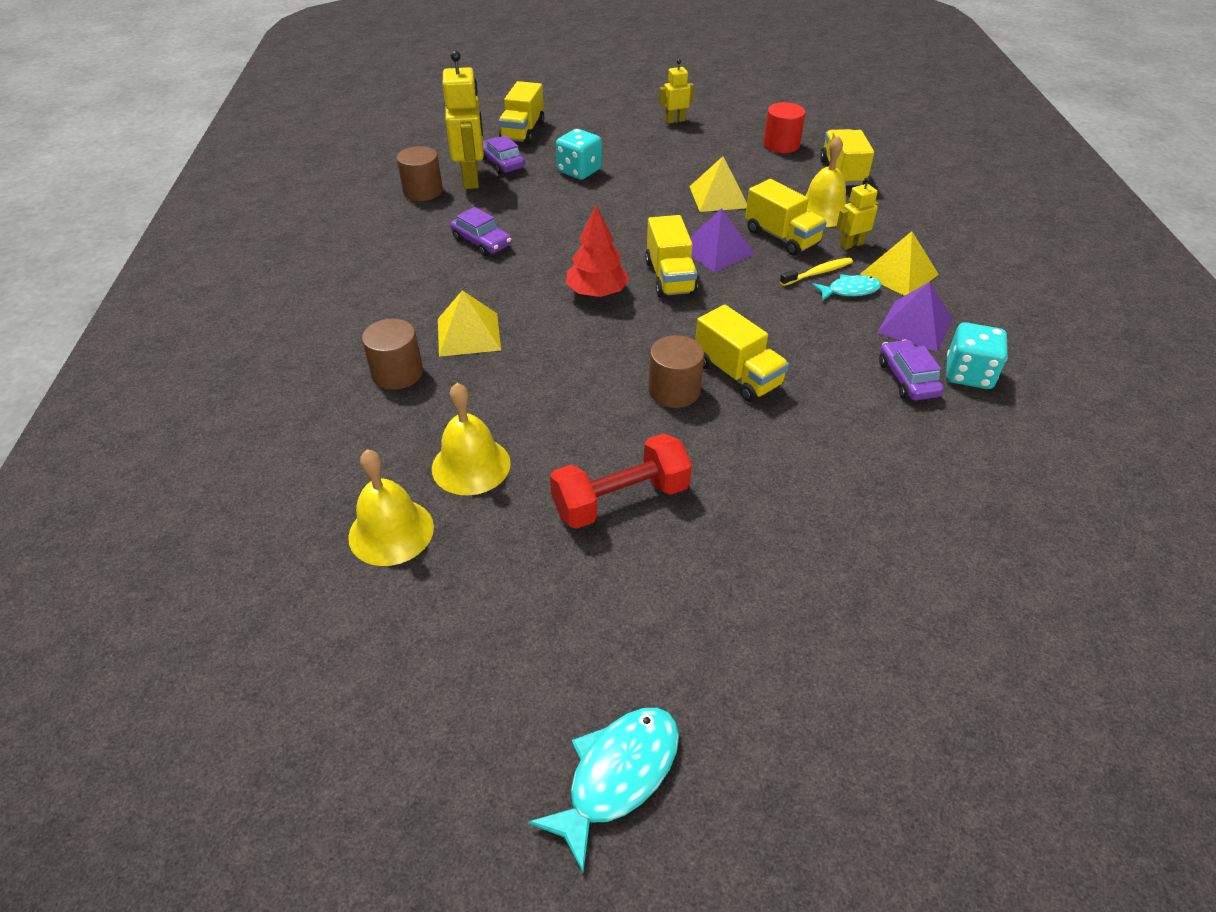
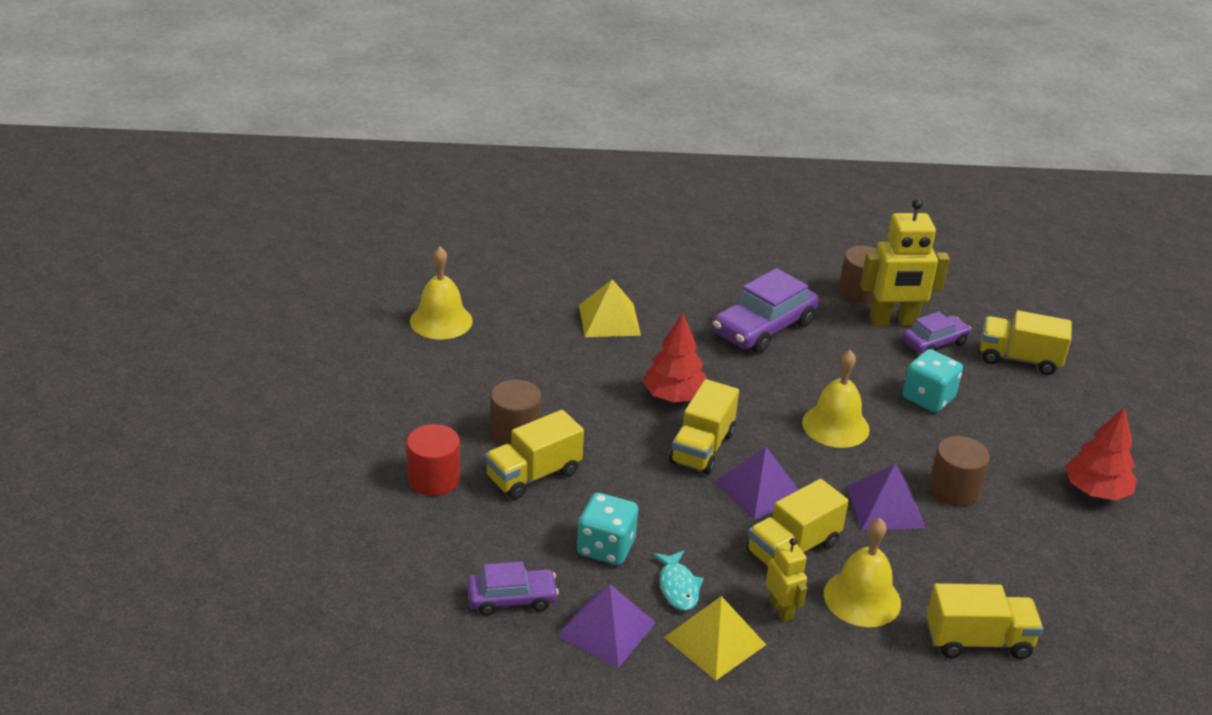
camera: 90 degrees right, 10 degrees down
yellow bell [348,449,434,566] -> yellow bell moved to [802,350,869,448]
brown cylinder [362,319,423,390] -> brown cylinder moved to [929,436,990,506]
purple car [450,207,512,256] -> purple car [712,268,819,354], size x1.68
turquoise fish [528,708,679,873] -> none
red dumbbell [550,433,692,529] -> none
yellow truck [645,215,698,298] -> yellow truck turned 60 degrees counterclockwise [669,379,739,474]
yellow robot [659,59,694,123] -> red tree [1065,407,1137,500]
yellow pyramid [689,156,747,212] -> purple pyramid [846,464,926,530]
red cylinder [763,102,806,153] -> red cylinder moved to [406,424,460,496]
yellow toothbrush [780,258,853,286] -> none
turquoise dice [946,322,1008,389] -> turquoise dice moved to [577,493,638,565]

